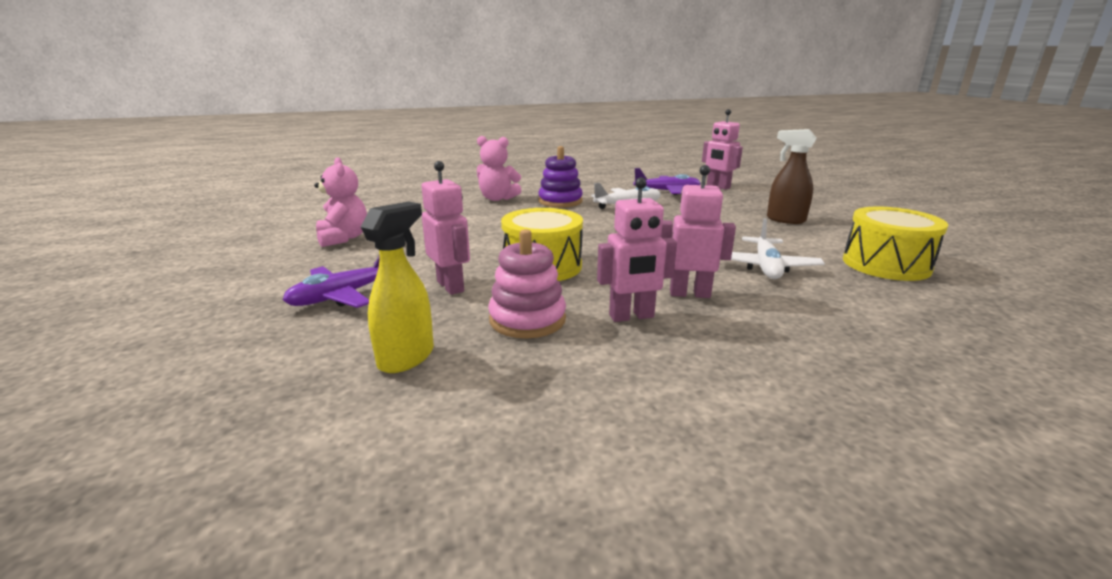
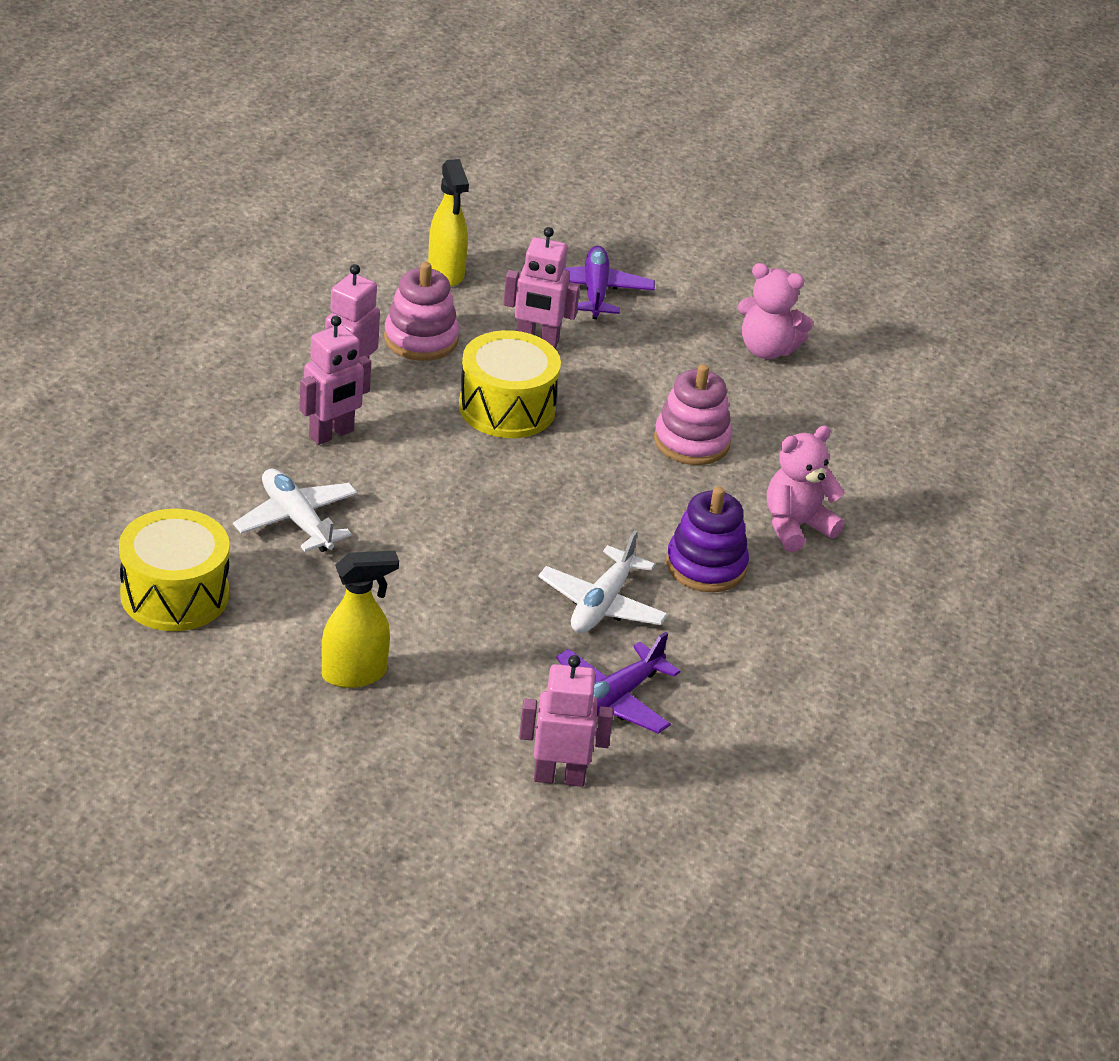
camera: 130 degrees right, 15 degrees up
brown spray bottle [767,129,817,224] -> yellow spray bottle [322,551,399,688]
none -> pink stacking toy [654,364,732,465]

